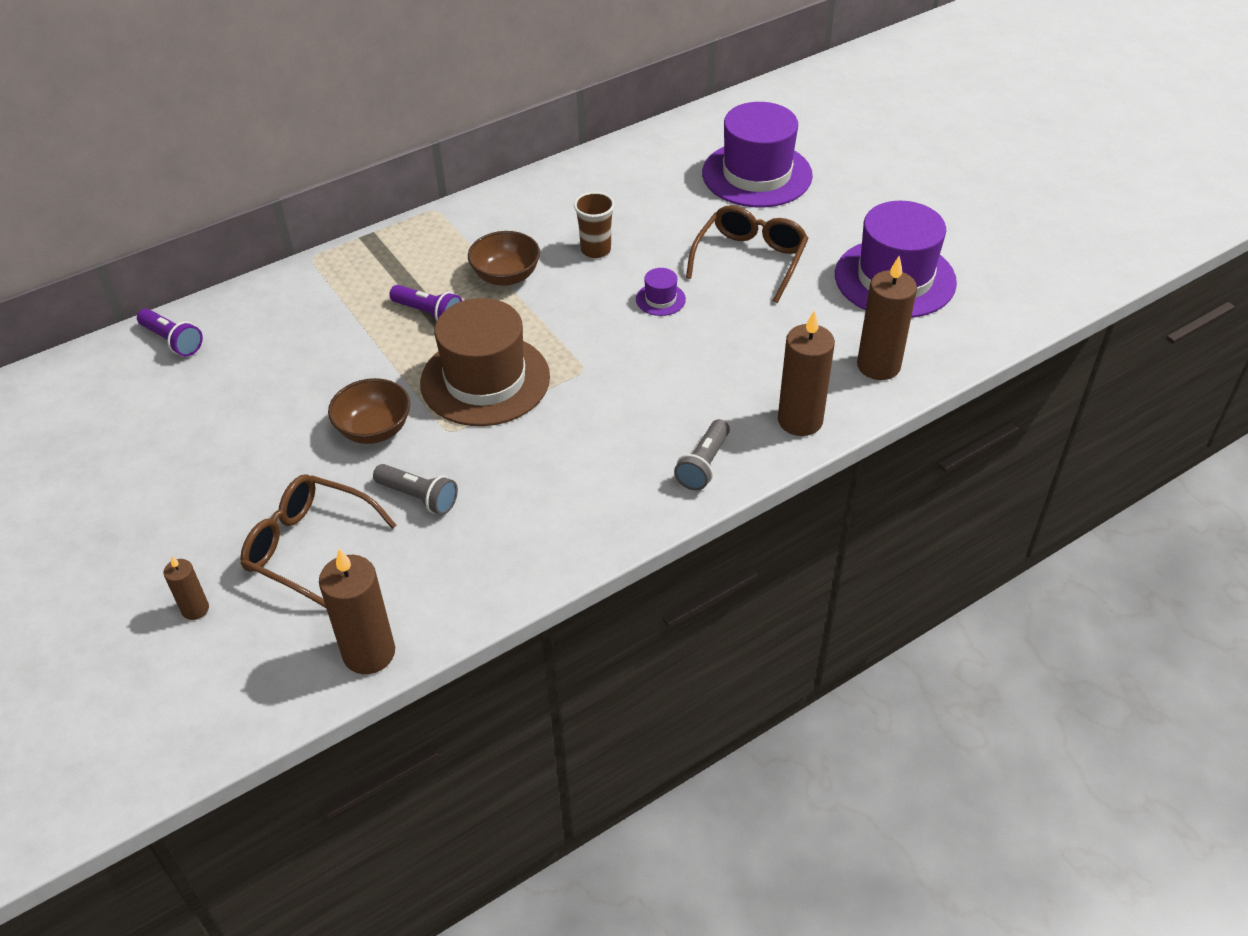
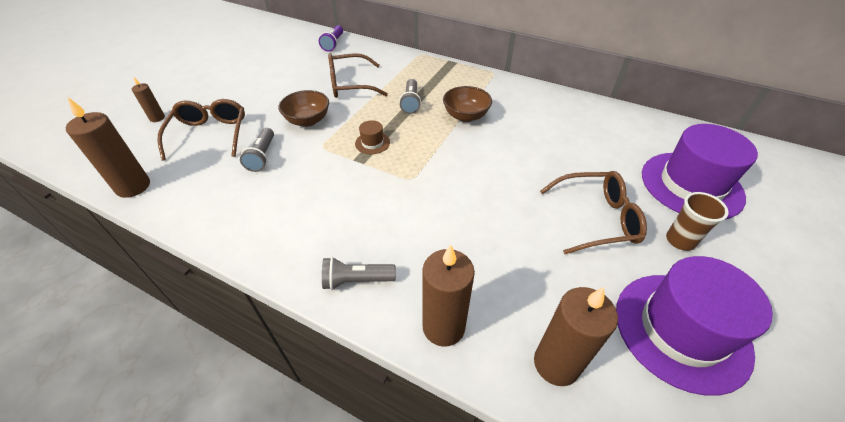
camera: 60 degrees right, 0 degrees up
purple flashlight [389,285,462,321] -> grey flashlight [399,79,421,114]
brown hat [420,298,550,426] -> brown hat [355,120,390,154], size x0.41
brown cup [574,192,615,258] -> brown cup moved to [666,192,729,251]
purple hat [636,268,686,316] -> none
none -> brown glasses [328,53,388,98]

